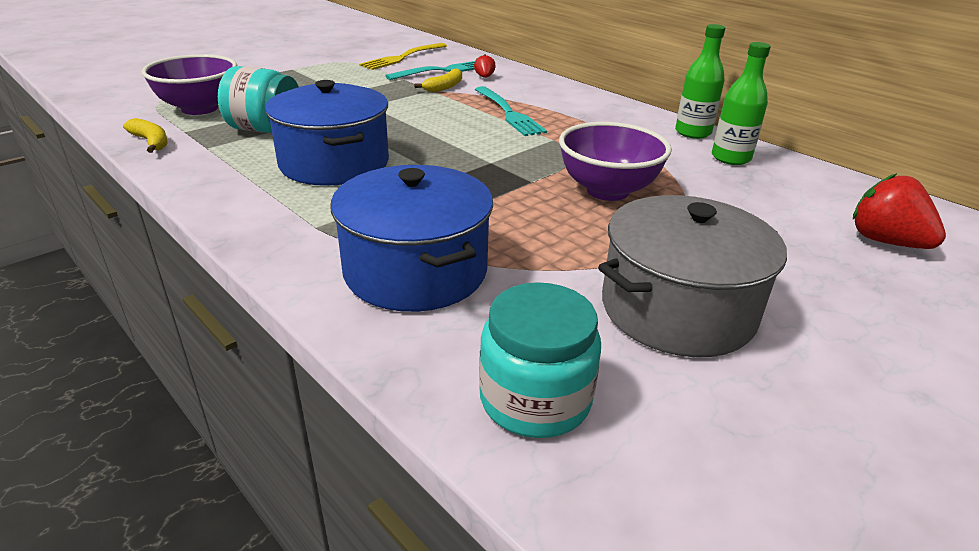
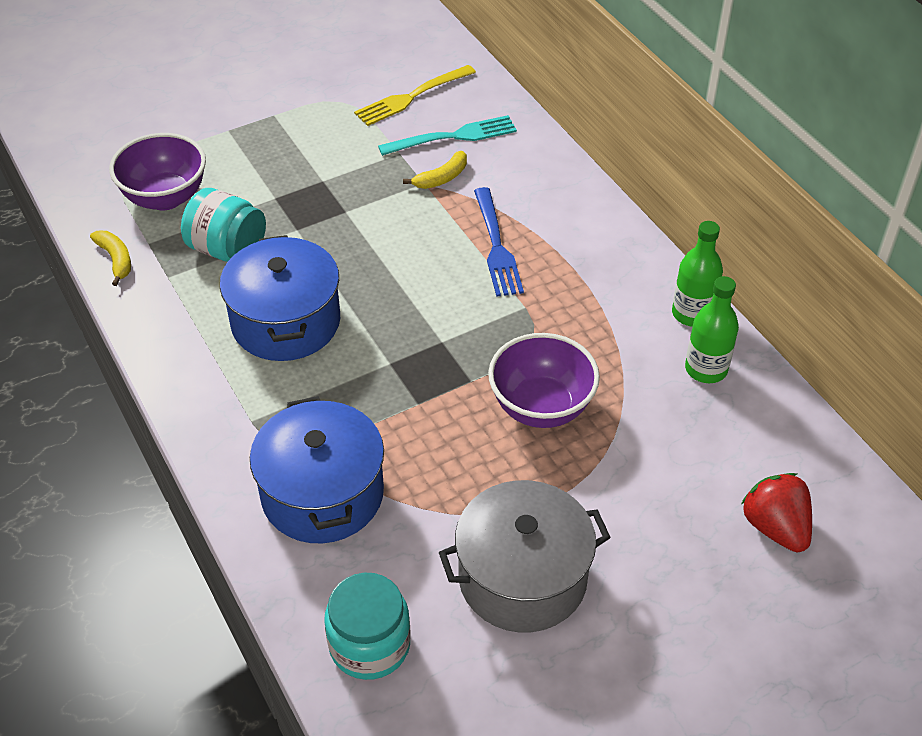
camera: 15 degrees right, 15 degrees up
red strawberry [474,55,496,78] -> none
turquoise fork [475,86,547,136] -> blue fork [474,187,524,297]

